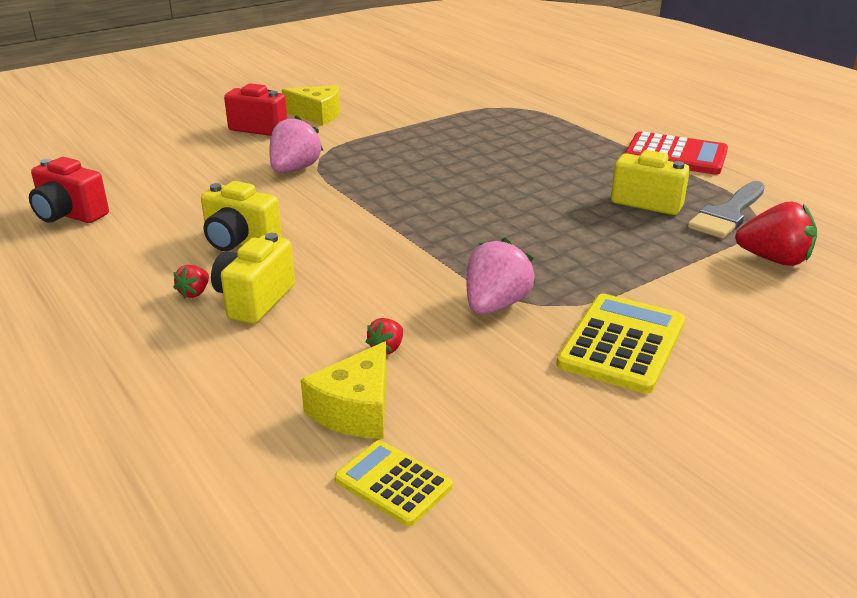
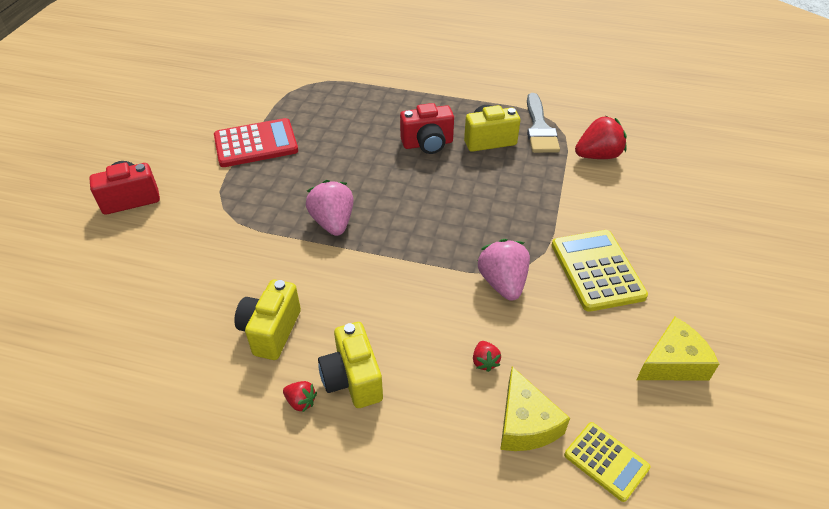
camera: 40 degrees left, 15 degrees up
red camera [29,157,109,223] -> red camera moved to [400,103,454,154]
red strawberry [173,265,209,299] -> red strawberry turned 45 degrees counterclockwise [283,381,317,413]
yellow camera [201,181,282,251] -> yellow camera turned 120 degrees clockwise [234,280,301,360]
pink strawberry [269,115,323,173] -> pink strawberry moved to [306,180,354,236]
yellow cheese [282,85,340,125] -> yellow cheese moved to [636,317,719,381]
yellow calculator [335,440,453,526] -> yellow calculator turned 135 degrees counterclockwise [564,422,650,502]
red calculator [625,131,728,175] -> red calculator moved to [214,118,298,167]

